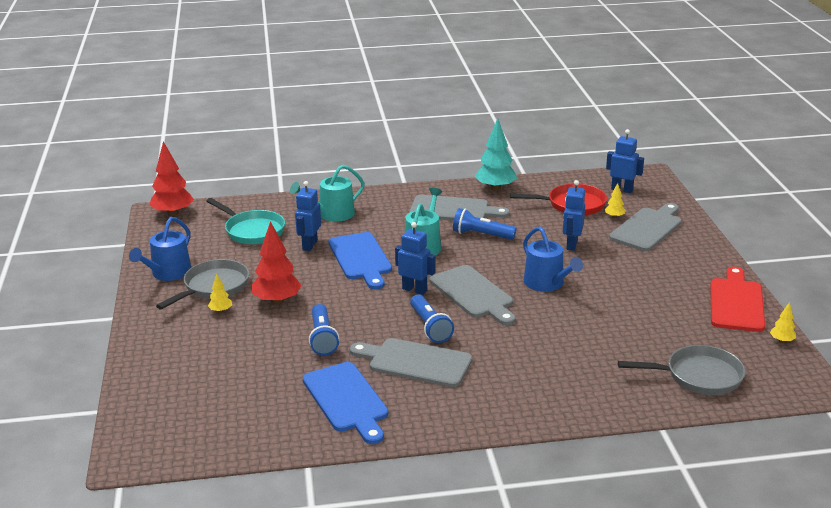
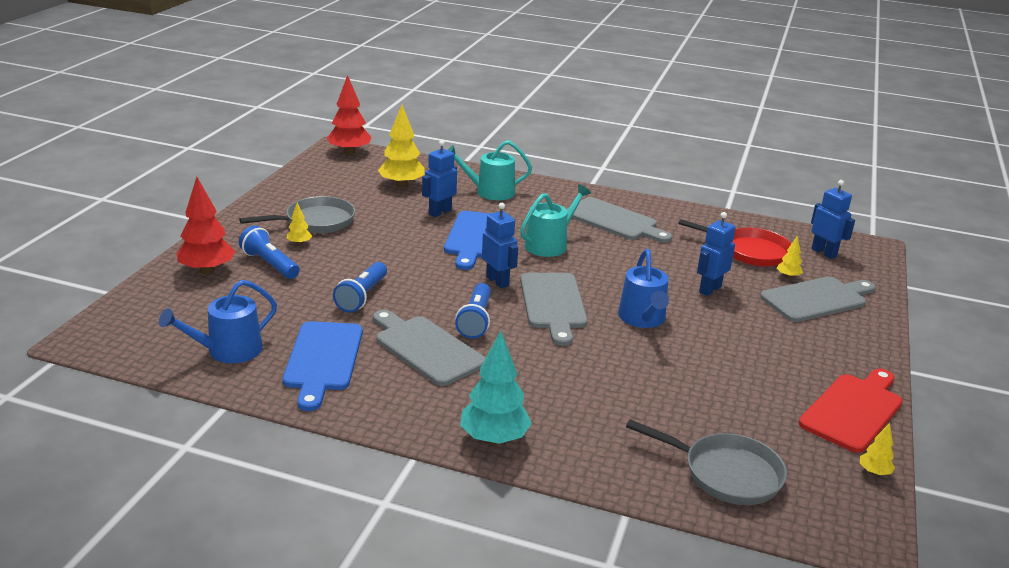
camera: 25 degrees right, 0 degrees up
blue watering can [129,217,191,281] -> blue watering can moved to [159,280,277,363]
turquoise pan [206,198,285,244] -> yellow tree [378,105,425,188]
red tree [252,221,302,305] -> red tree moved to [177,177,235,274]
blue flashlight [453,208,517,240] -> blue flashlight moved to [239,225,300,279]
turquoise tree [475,118,517,191] -> turquoise tree moved to [460,330,532,445]

